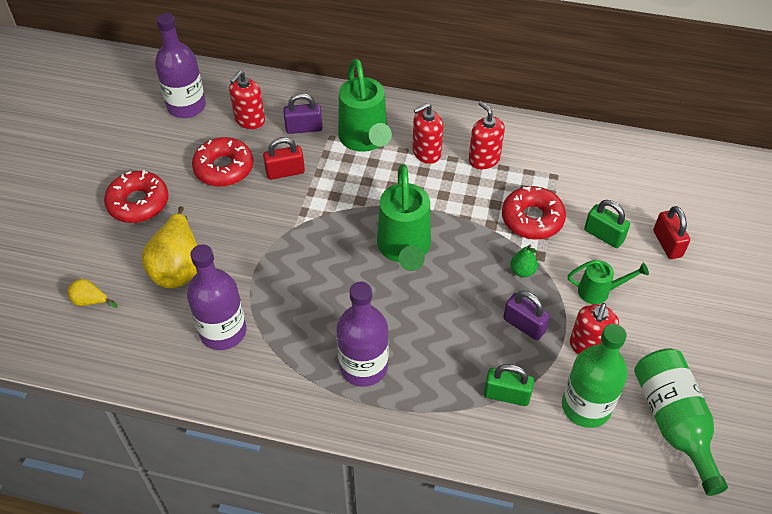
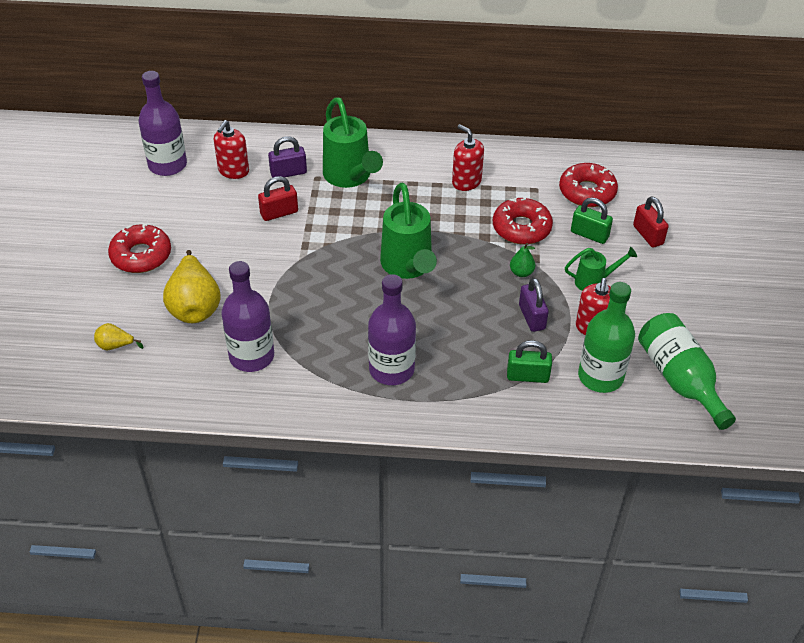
camera: 10 degrees left, 5 degrees down
red donut [192,137,253,187] -> red donut moved to [559,163,618,207]
red soap dispenser [412,103,443,164] -> none
purple padlock [503,290,550,340] -> purple padlock turned 45 degrees clockwise [519,278,549,332]

